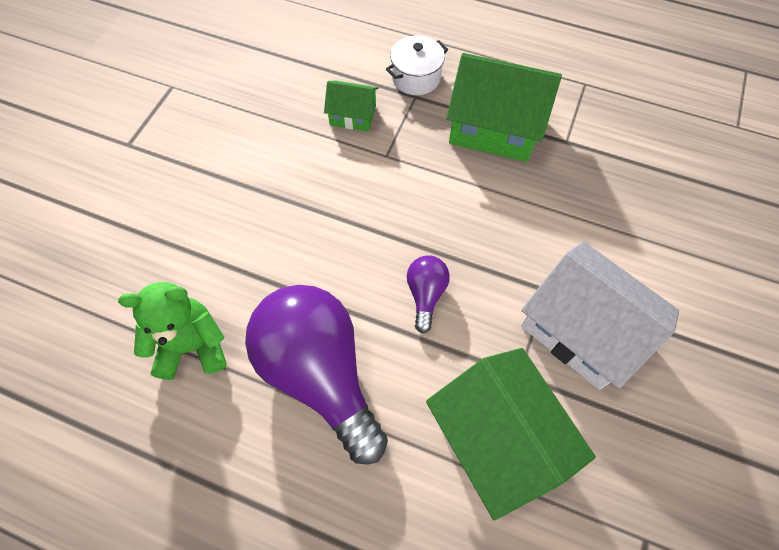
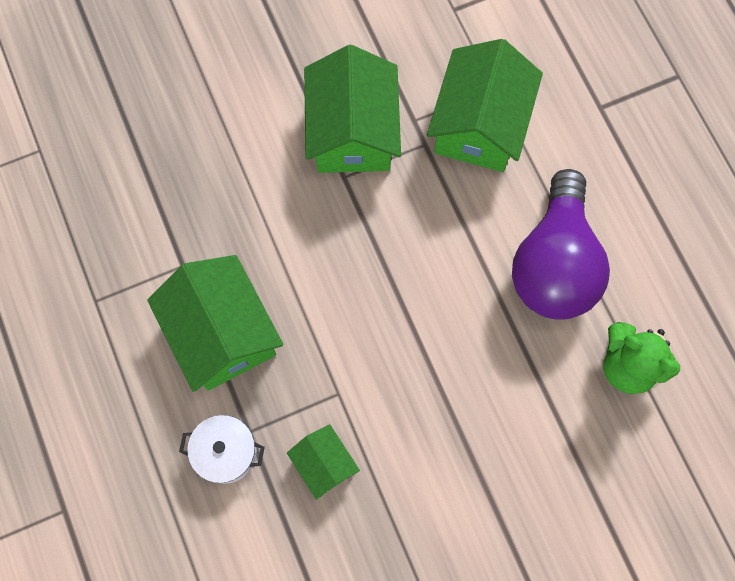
camera: 135 degrees left, 10 degrees up
purple light bulb [407,255,450,334] -> none
white house [521,241,679,390] -> green house [304,45,401,173]

